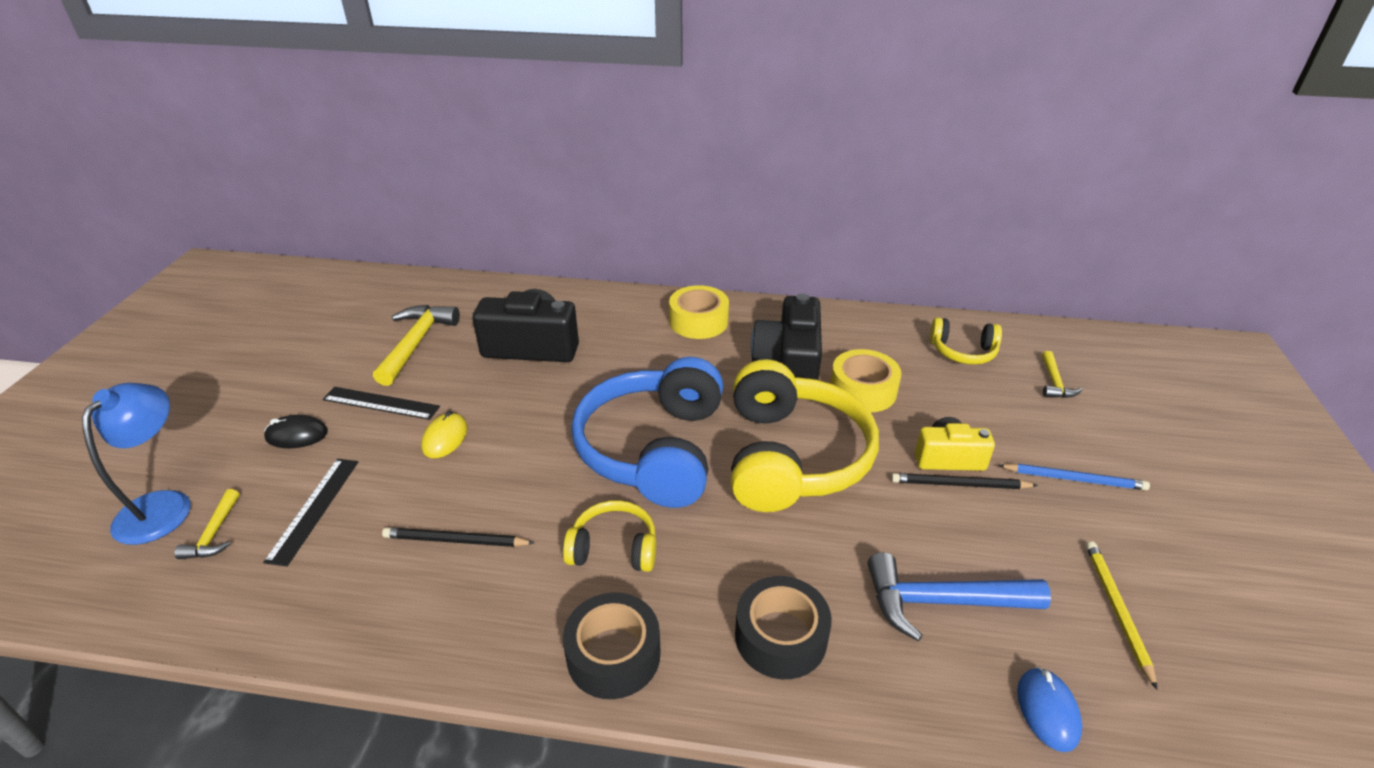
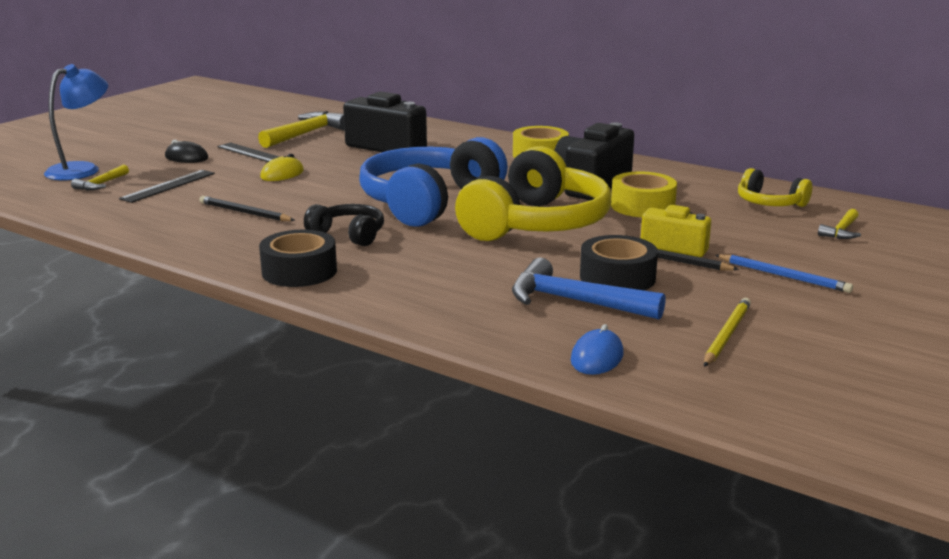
camera: 25 degrees right, 15 degrees down
yellow headphones [563,500,656,572] -> black headphones [304,204,384,246]
black tape [735,576,832,679] -> black tape moved to [580,235,658,290]

